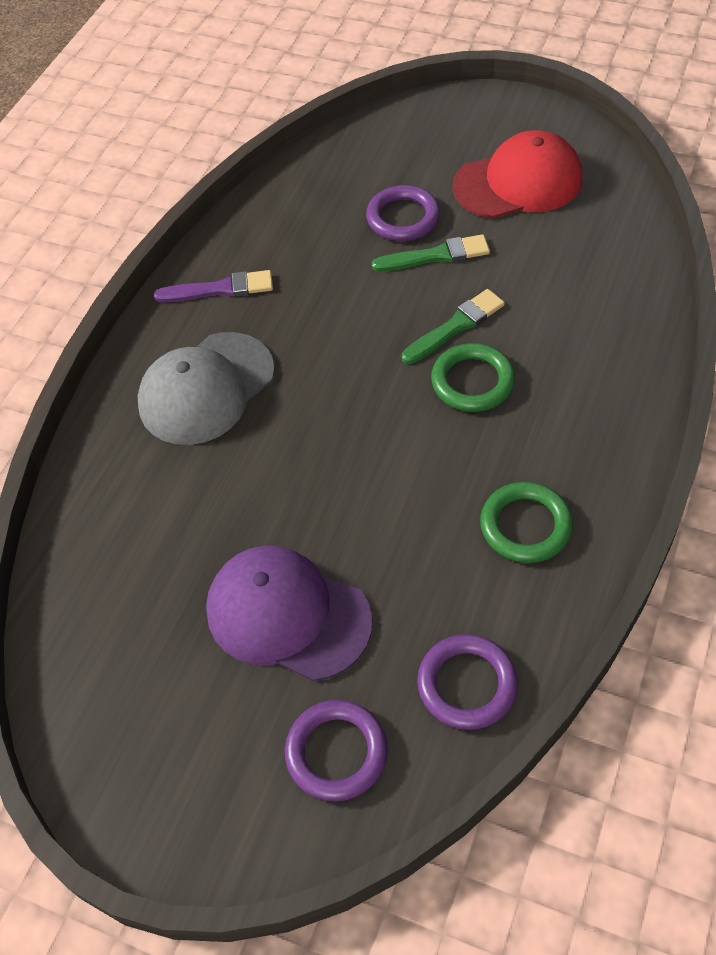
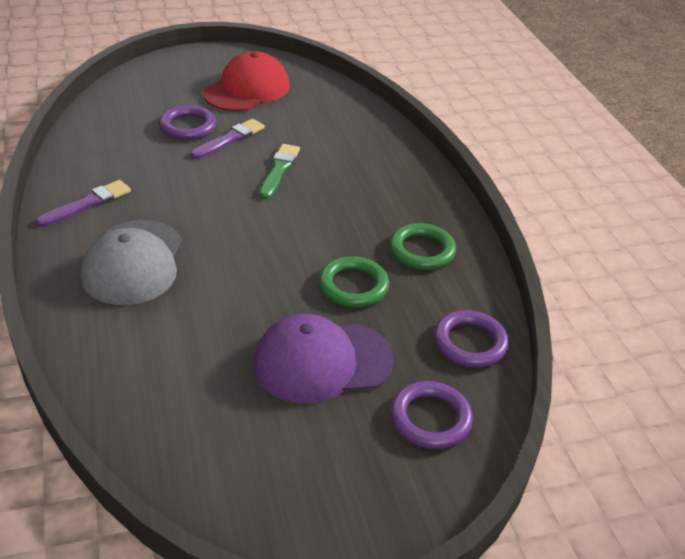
camera: 45 degrees left, 15 degrees down
green brush [372,234,490,272] -> purple brush [191,119,265,159]
green ring [431,343,515,412] -> green ring moved to [319,256,389,307]

